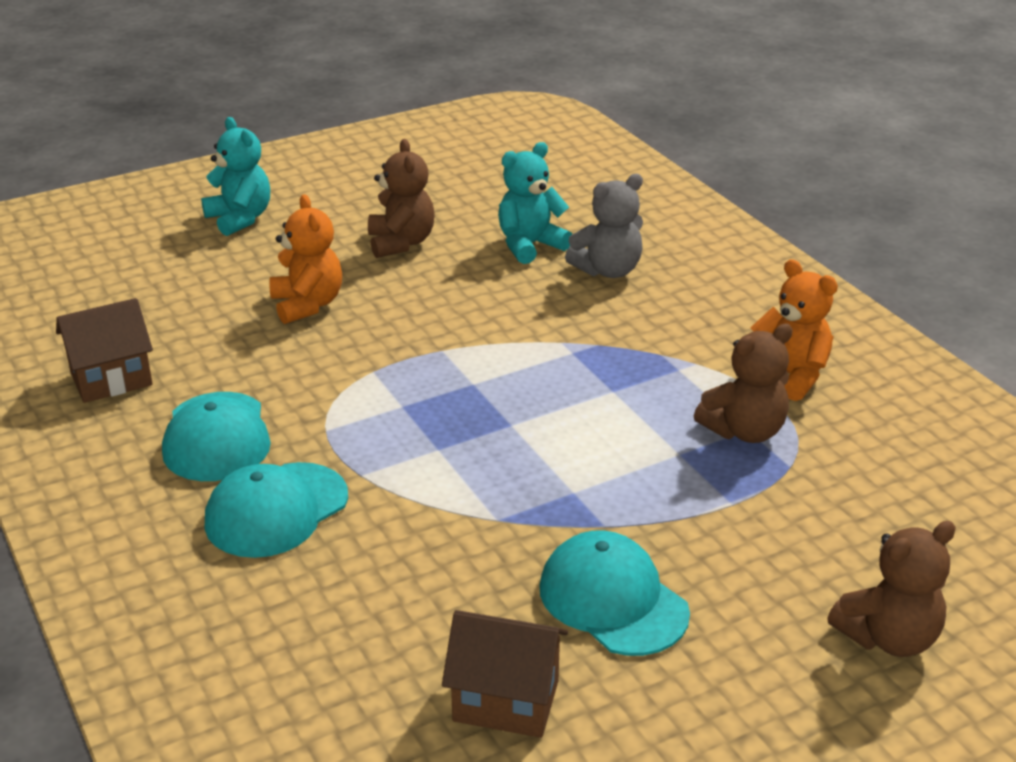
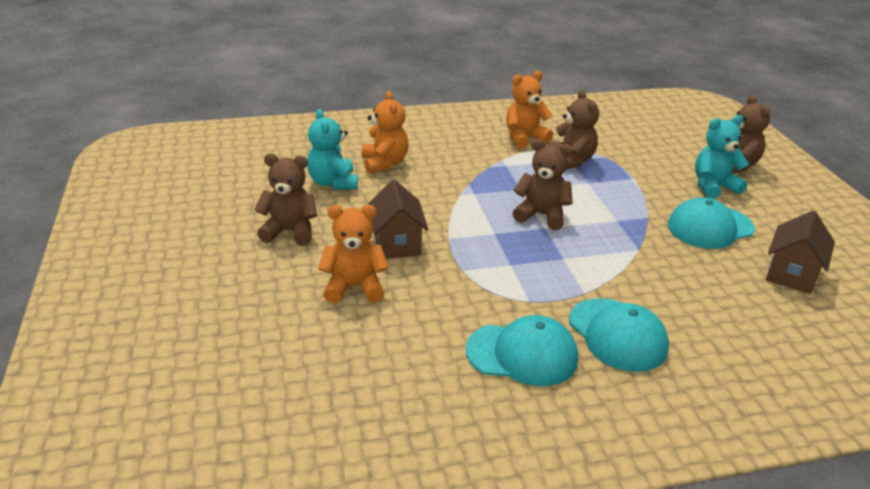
camera: 75 degrees left, 0 degrees up
brown house [56,298,153,403] -> brown house moved to [368,179,428,258]
turquoise teddy bear [201,117,270,236] -> turquoise teddy bear moved to [695,115,749,199]
grey teddy bear [565,174,643,278] -> orange teddy bear [362,91,409,174]
none -> brown teddy bear [513,139,573,230]

